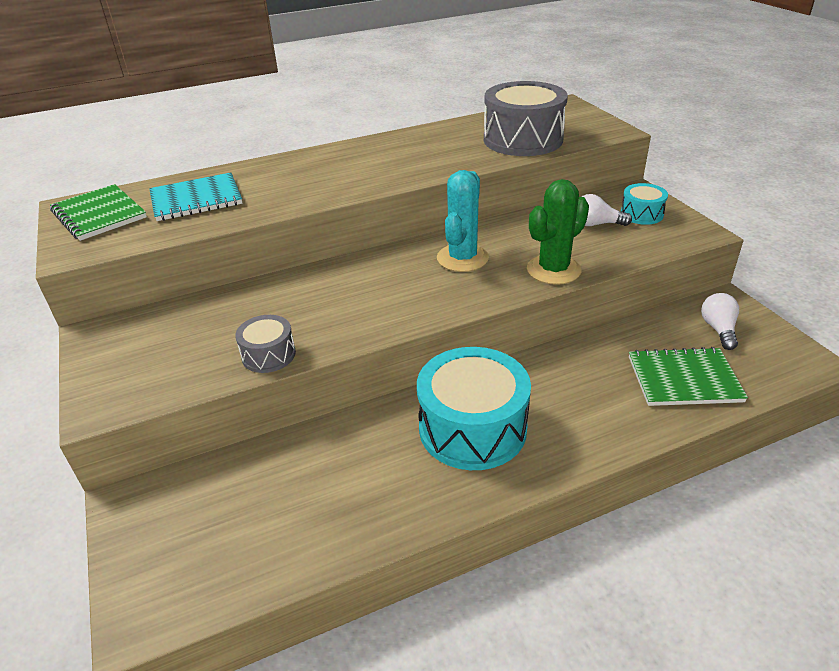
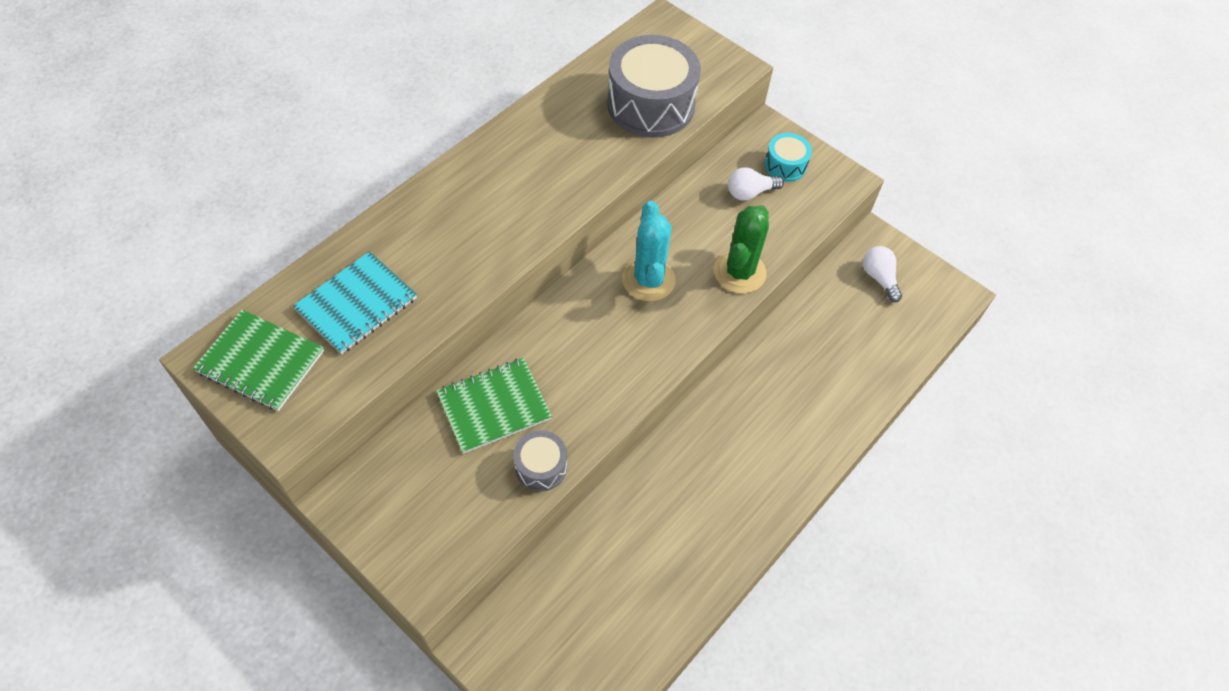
camera: 30 degrees left, 20 degrees up
turquoise drum [417,347,531,470] -> none
green notebook [629,347,748,406] -> green notebook moved to [436,358,552,454]

